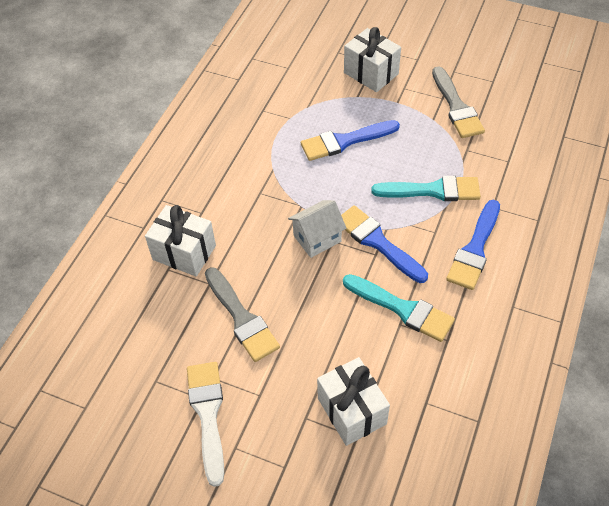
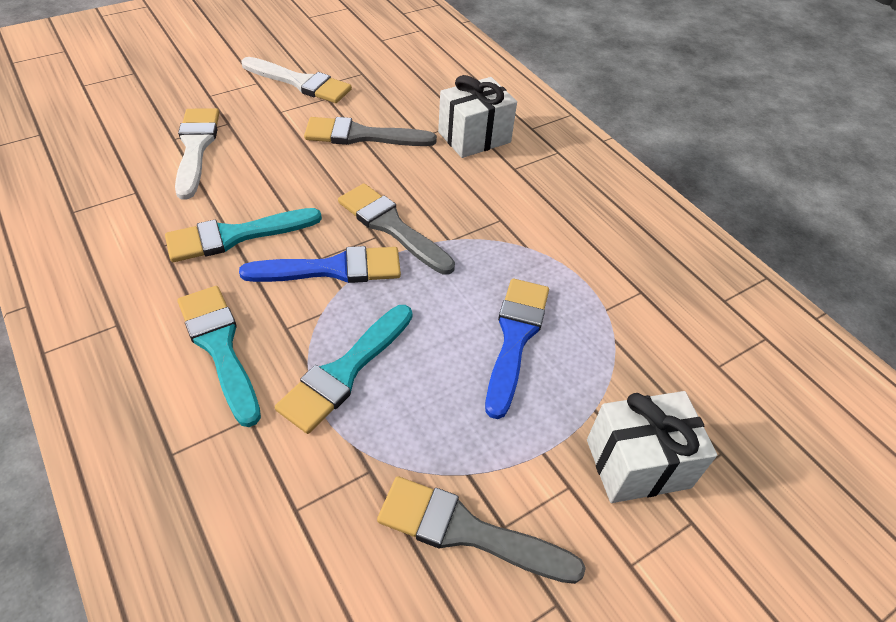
camera: 120 degrees right, 5 degrees down
white house [288,200,347,258] -> grey brush [338,183,455,275]
white gift [317,357,390,446] -> white brush [175,108,219,199]
blue brush [446,200,500,290] -> turquoise brush [177,286,261,427]

